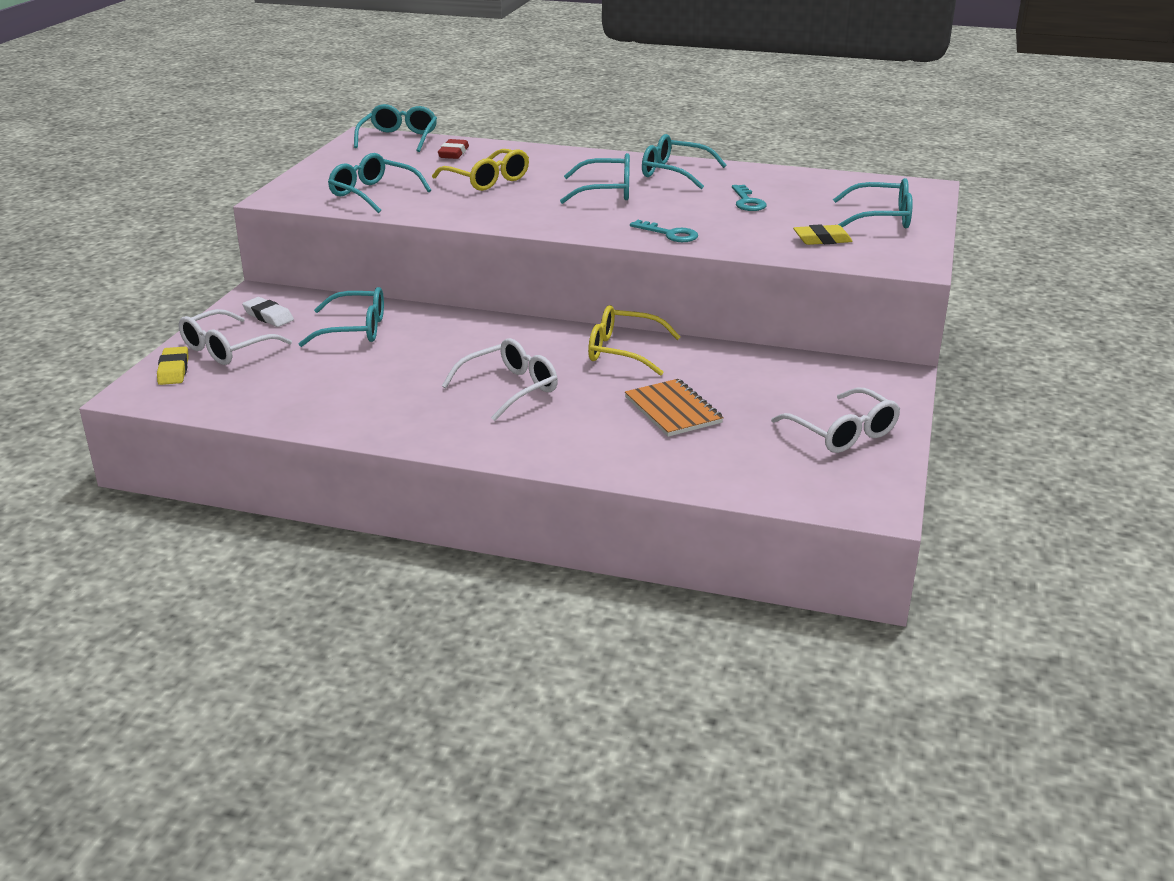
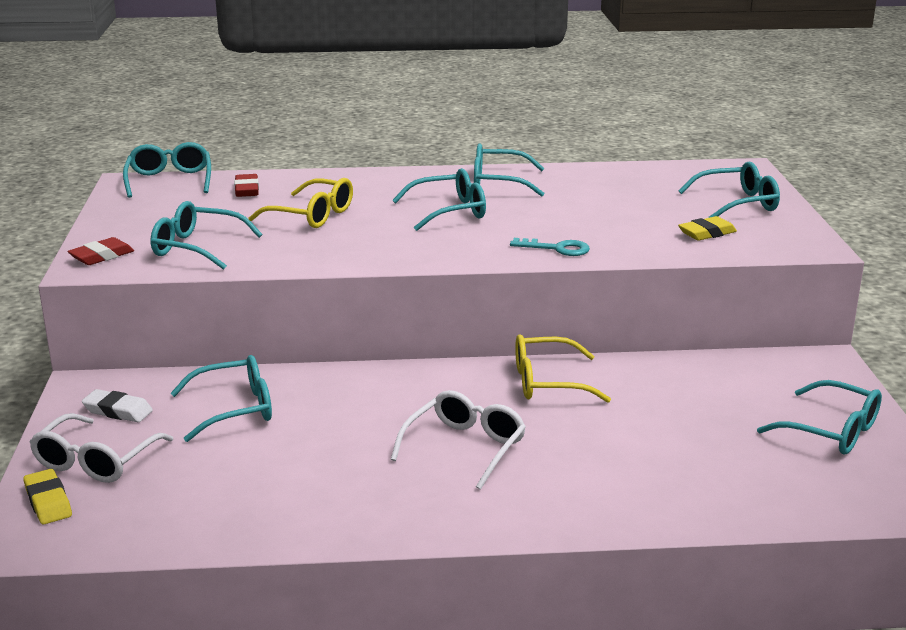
camera: 20 degrees left, 5 degrees down
orange notebook [625,379,724,437] -> none
turquoise key [732,185,767,211] -> none
white glasses [771,388,900,453] -> turquoise glasses [757,380,882,454]
none -> red eraser [67,237,134,265]

